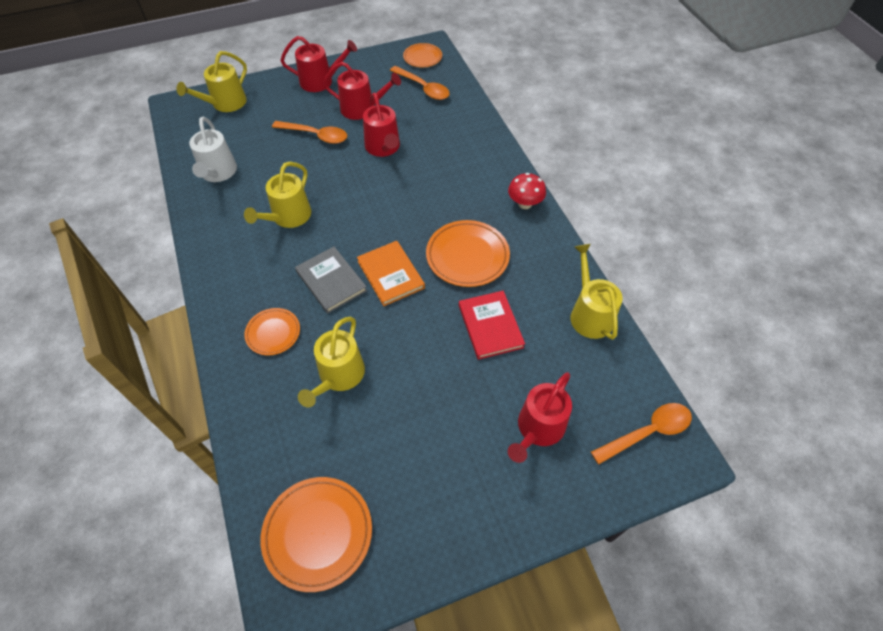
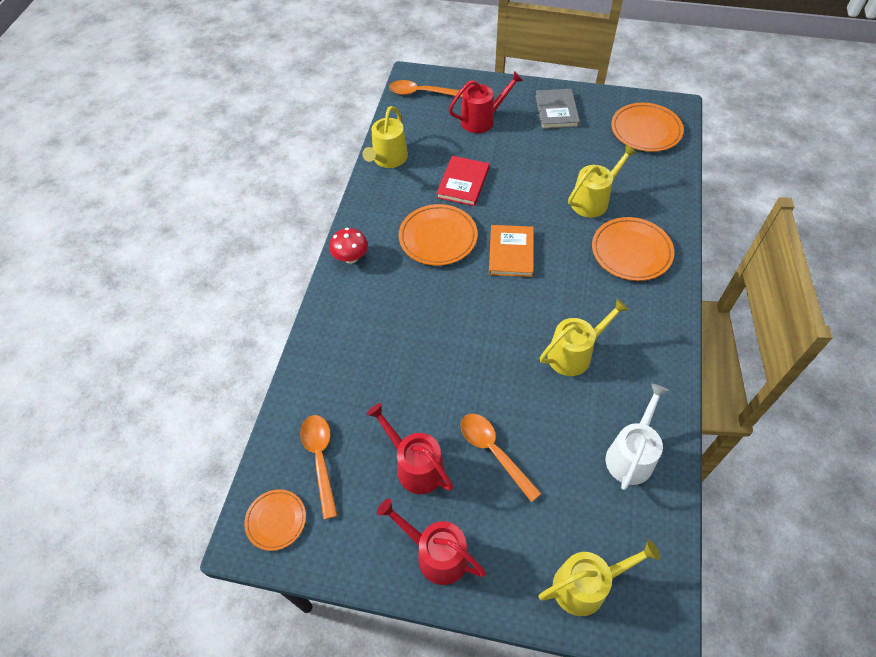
camera: 145 degrees left, 0 degrees up
orange plate [244,308,300,355] -> orange plate [592,217,674,281], size x1.66
grey book [295,247,367,314] -> grey book moved to [535,89,580,129]
red watering can [363,93,400,157] -> none

